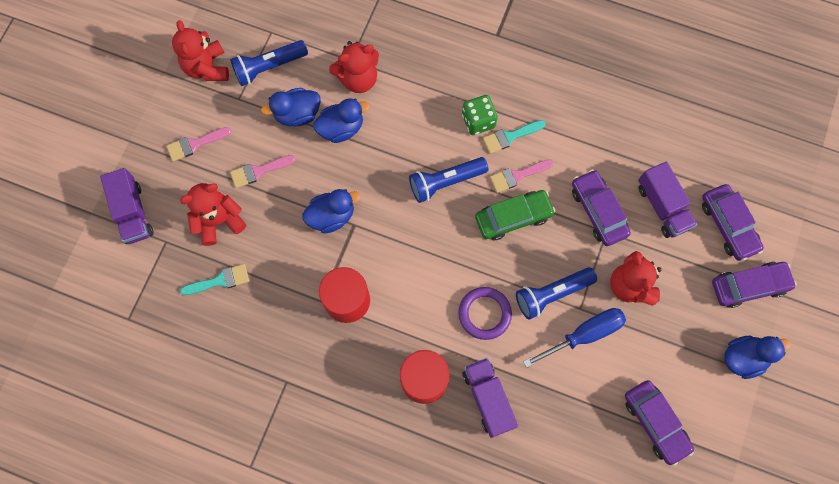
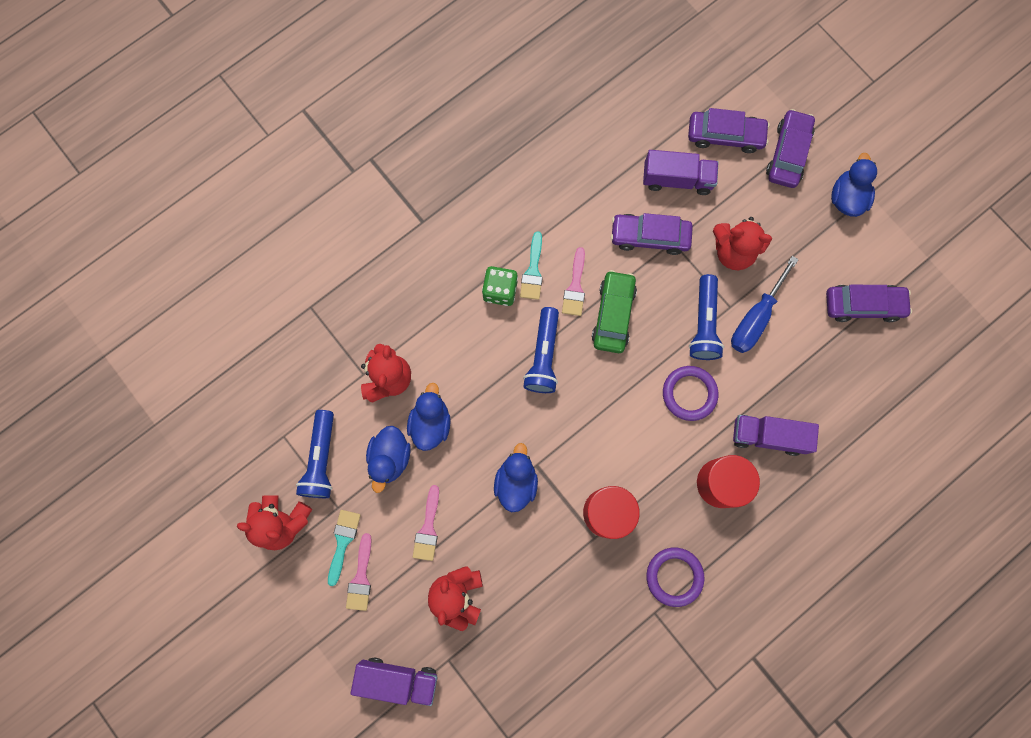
camera: 60 degrees left, 5 degrees up
turquoise brush [180,264,249,295] -> turquoise brush moved to [328,510,361,586]
blue screwdriver [523,308,626,368] -> blue screwdriver turned 150 degrees counterclockwise [731,256,799,353]
none -> purple ring [646,548,704,607]

